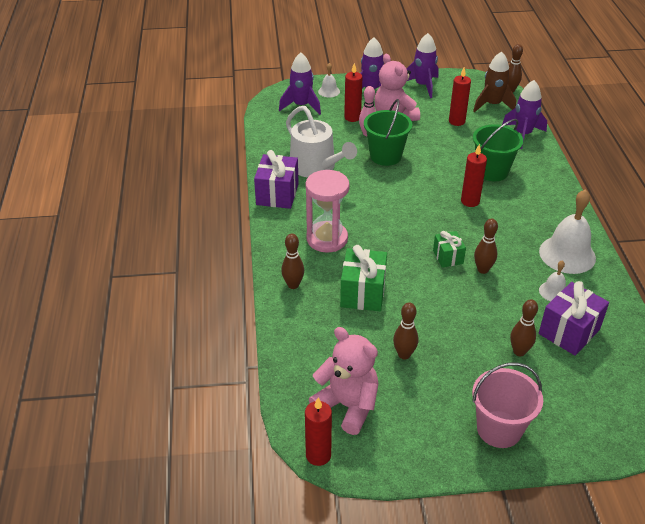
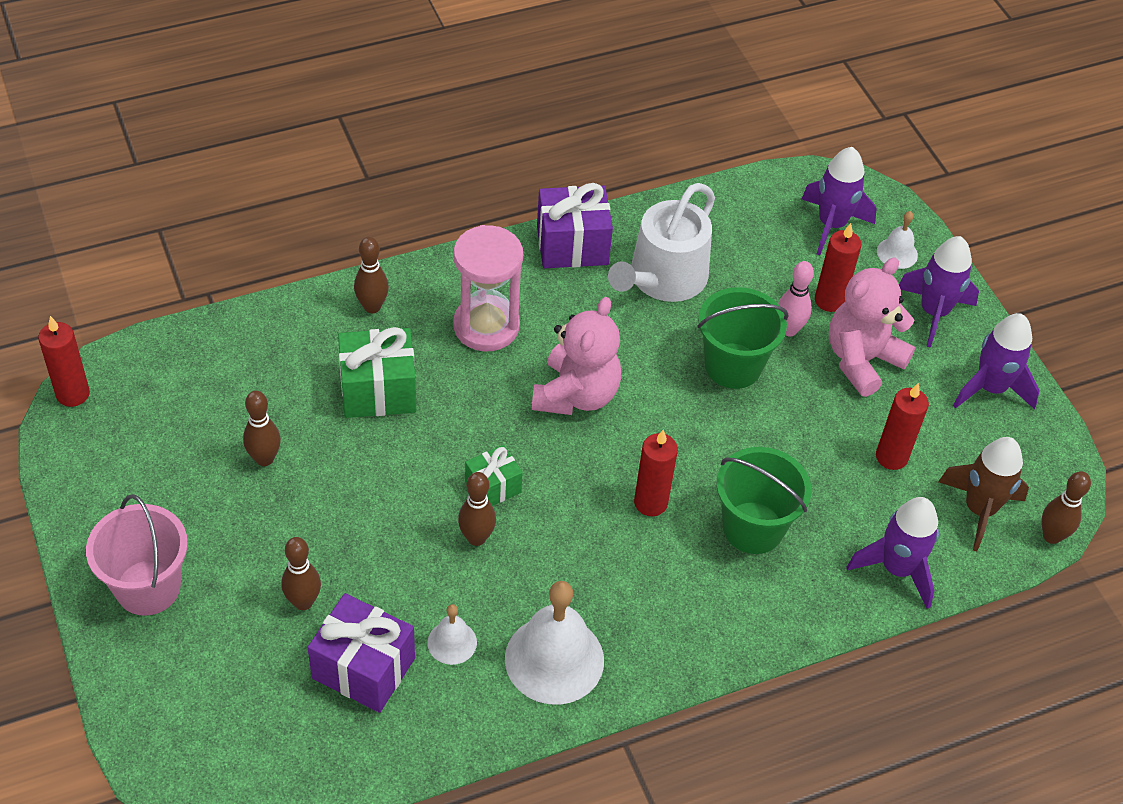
camera: 70 degrees right, 10 degrees up
pink teddy bear [309,327,378,435] -> pink teddy bear moved to [532,297,622,415]

